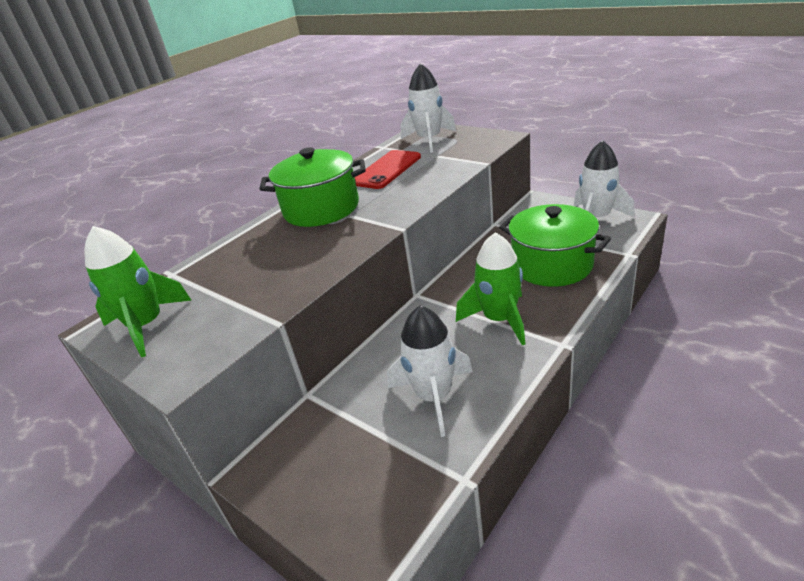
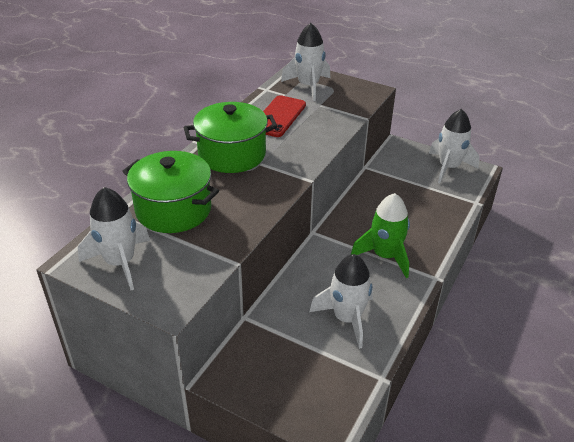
camera: 15 degrees left, 5 degrees up
green rocket [85,226,192,357] -> white rocket [78,187,150,290]
green pot [499,204,611,287] -> green pot moved to [122,151,219,233]

